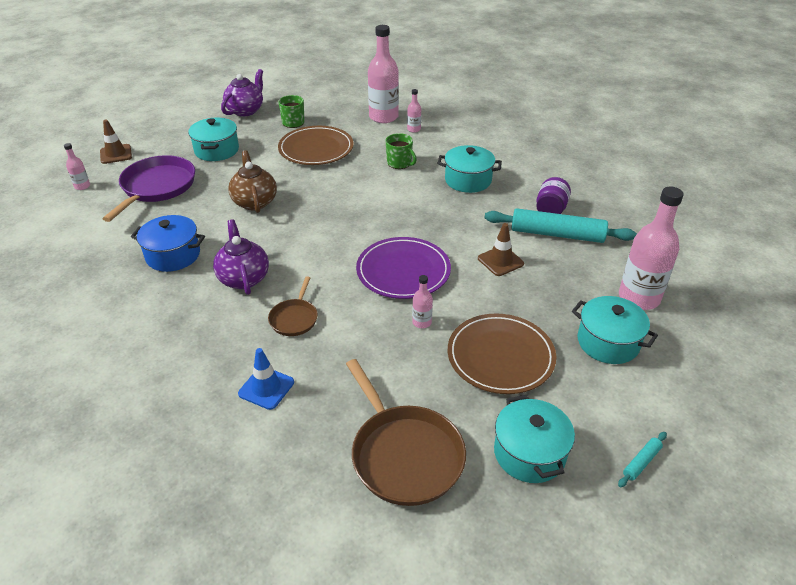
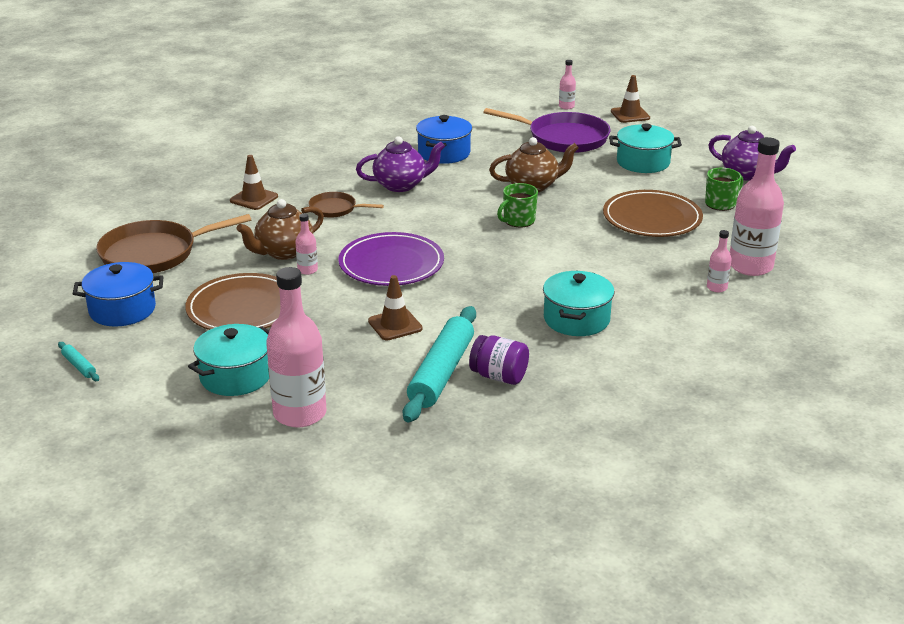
camera: 95 degrees right, 10 degrees down
blue traffic cone [238,348,294,410] -> brown traffic cone [230,155,278,210]
green mug [386,133,417,169] -> green mug moved to [497,183,538,227]
turquoise pot [494,395,575,483] -> blue pot [73,262,163,326]
none -> brown teapot [236,199,324,260]

